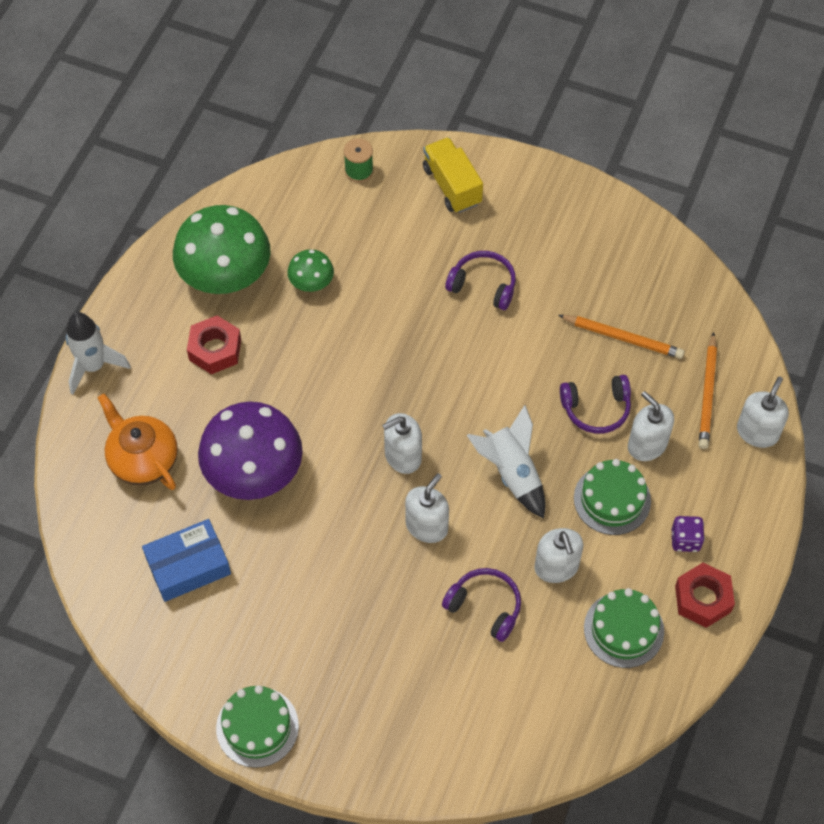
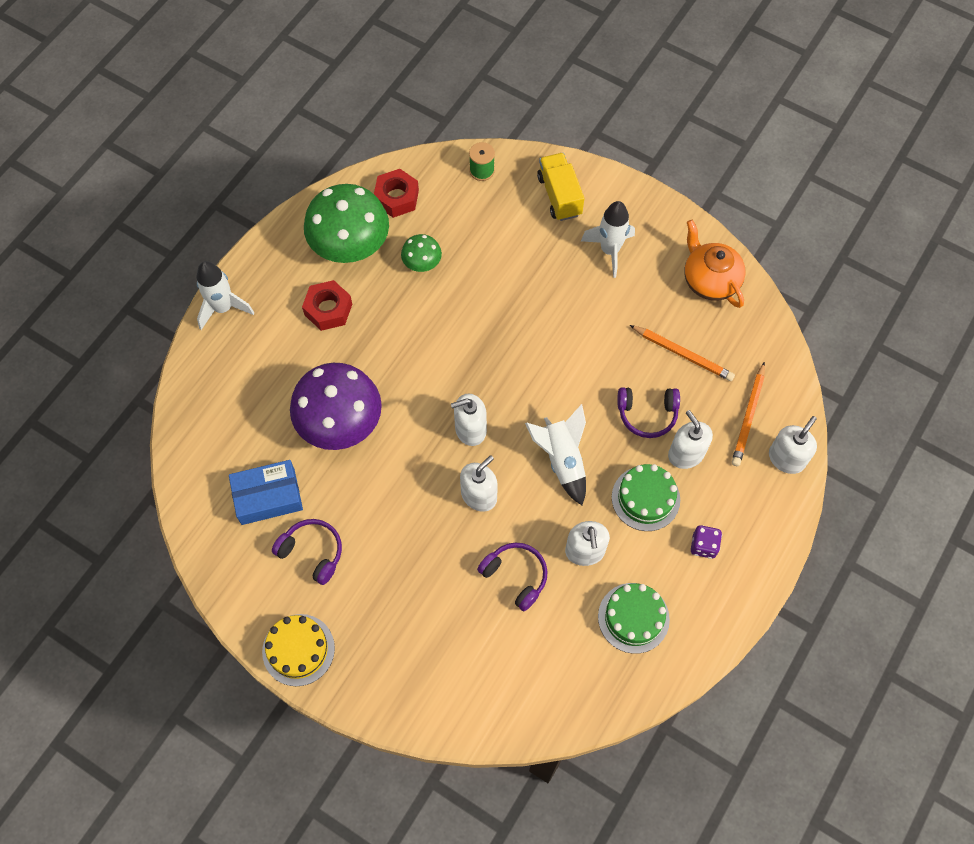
camera: 10 degrees right, 5 degrees up
orange teapot [98,394,178,490] -> orange teapot moved to [684,219,746,308]
green cake [216,685,299,768] -> yellow cake [262,614,335,686]
purple headphones [445,251,516,310] -> purple headphones moved to [272,519,342,585]
red nut [675,563,735,628] -> red nut moved to [374,169,419,218]
none -> white rocket [581,201,635,278]

